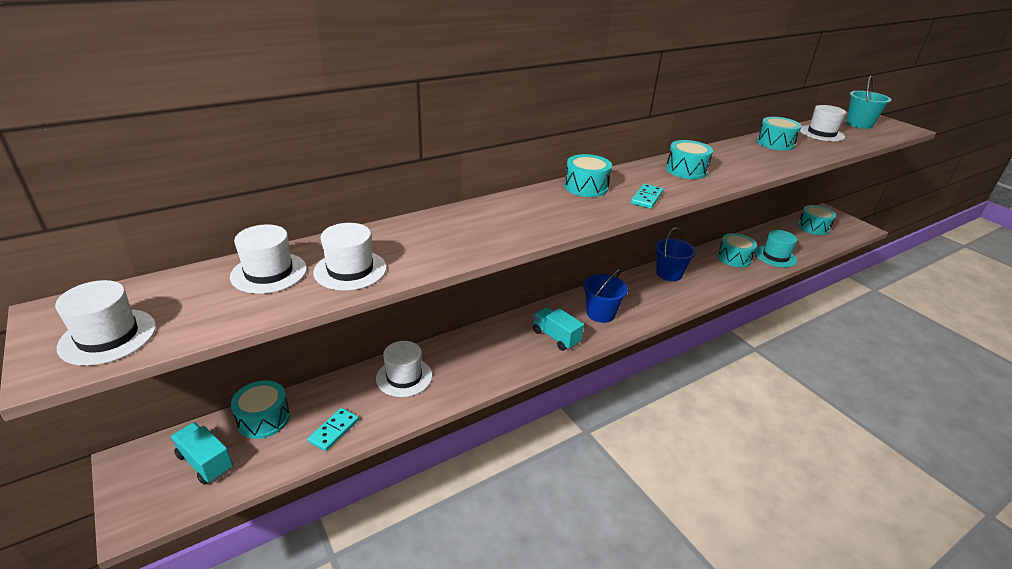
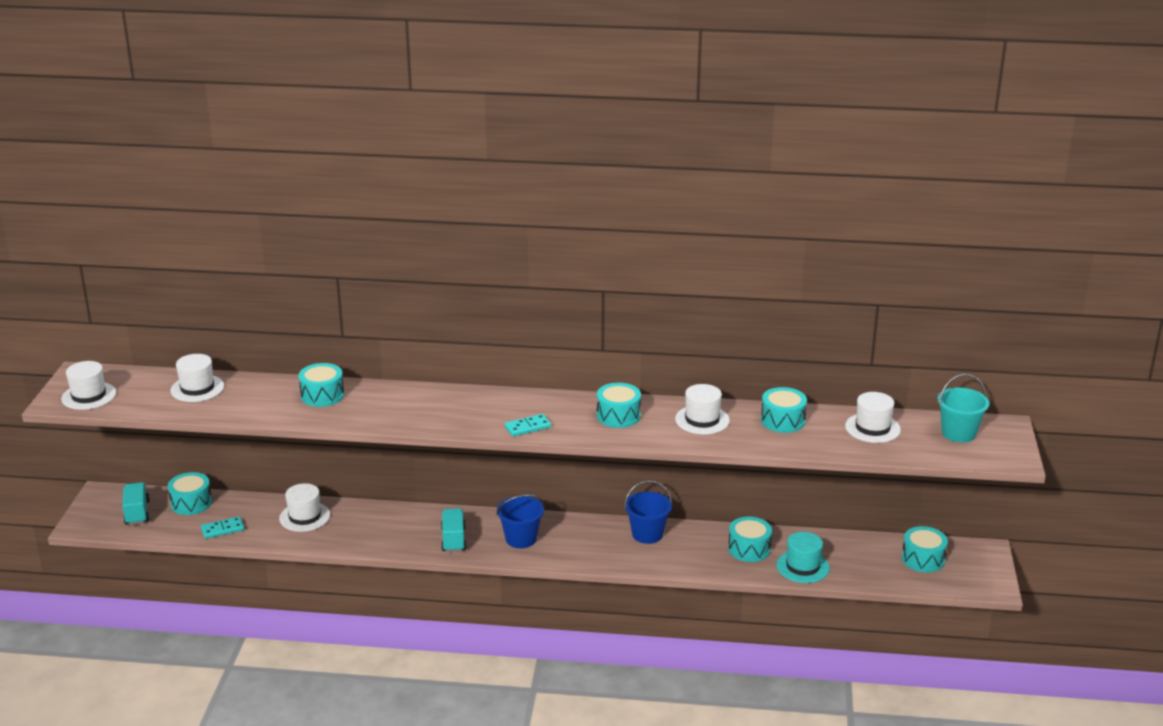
camera: 40 degrees right, 5 degrees down
white hat [313,223,387,291] -> white hat moved to [675,384,730,434]
turquoise drum [564,154,612,197] -> turquoise drum moved to [299,363,344,407]

